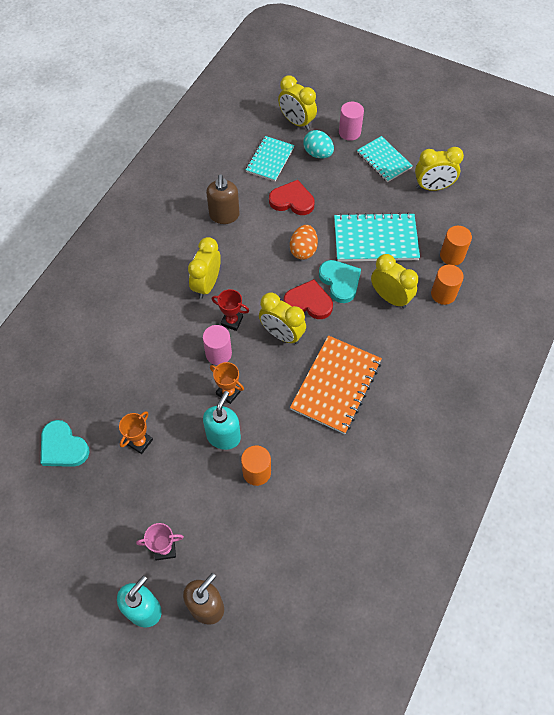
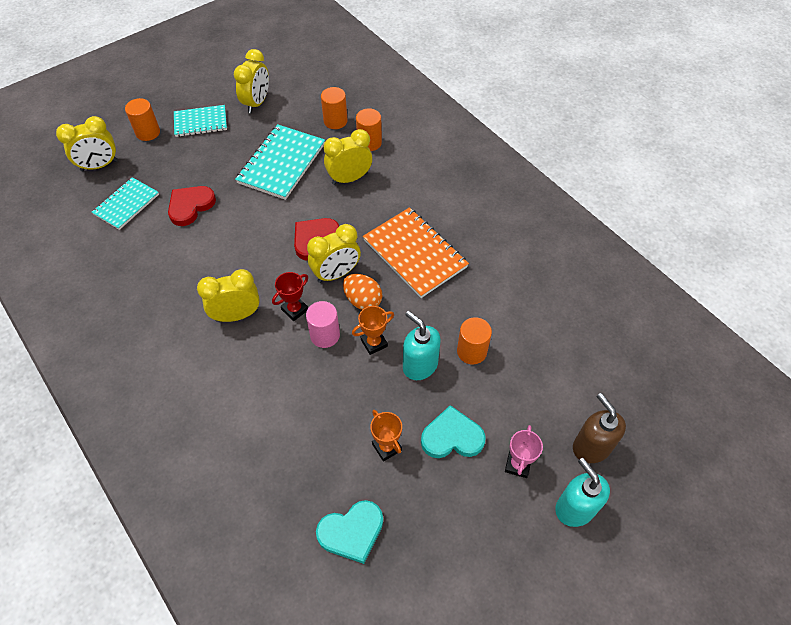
camera: 65 degrees left, 5 degrees down
yellow clock [188,237,221,299] -> yellow clock turned 120 degrees clockwise [197,269,260,322]
brown soap dispenser [206,174,240,224] -> none
turquoise notebook [246,136,294,181] -> turquoise notebook turned 75 degrees clockwise [92,177,159,230]
orange egg [290,225,318,260] -> orange egg moved to [343,274,382,310]
turquoise egg [303,130,334,159] -> none
turquoise heart [319,260,361,303] -> turquoise heart moved to [421,405,486,458]
pink cylinder [339,102,364,141] -> orange cylinder [125,98,160,141]

